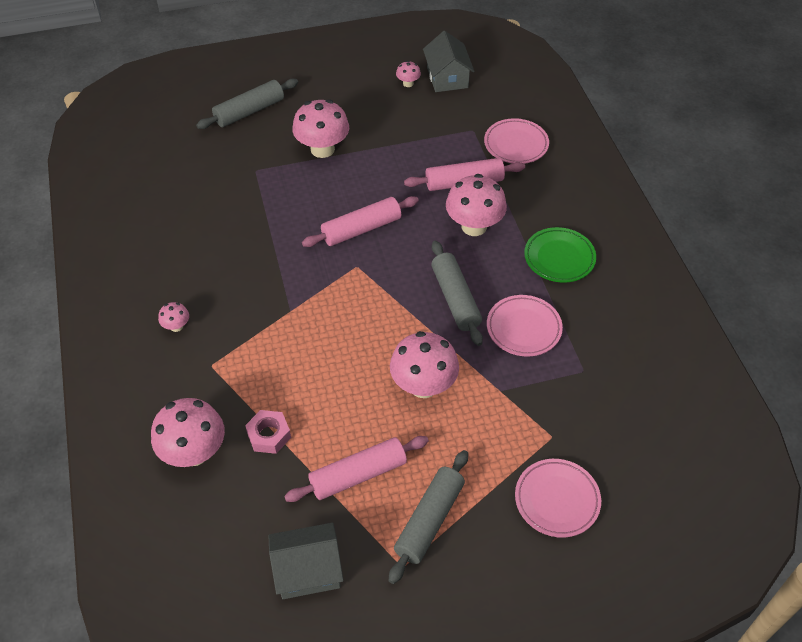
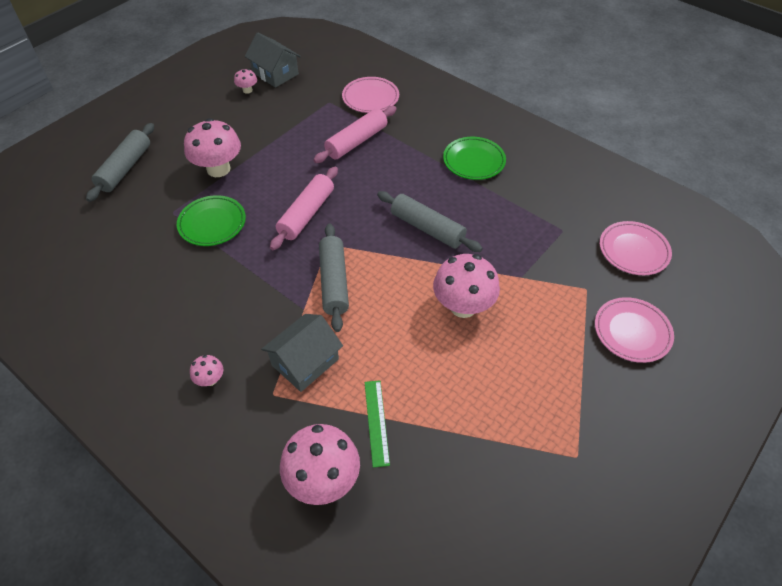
camera: 35 degrees left, 0 degrees up
pink nut [245,410,291,454] -> green ruler [365,380,390,467]
grey house [269,523,344,599] -> grey house moved to [261,314,343,392]
pink rolling pin [284,436,429,502] -> none
grey rolling pin [389,450,468,584] -> grey rolling pin moved to [319,224,349,332]
pink mushroom [446,174,507,236] -> none
pink plate [487,295,563,357] -> pink plate moved to [600,221,672,275]
none -> green plate [177,195,246,246]

